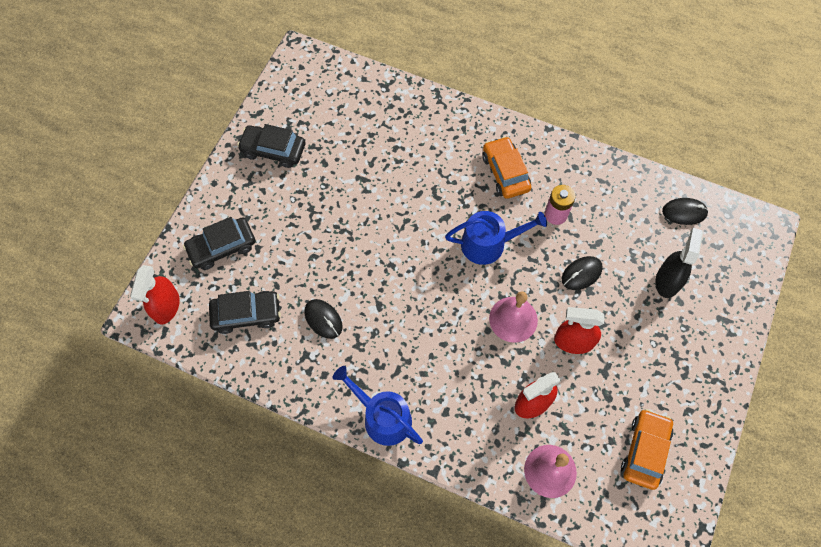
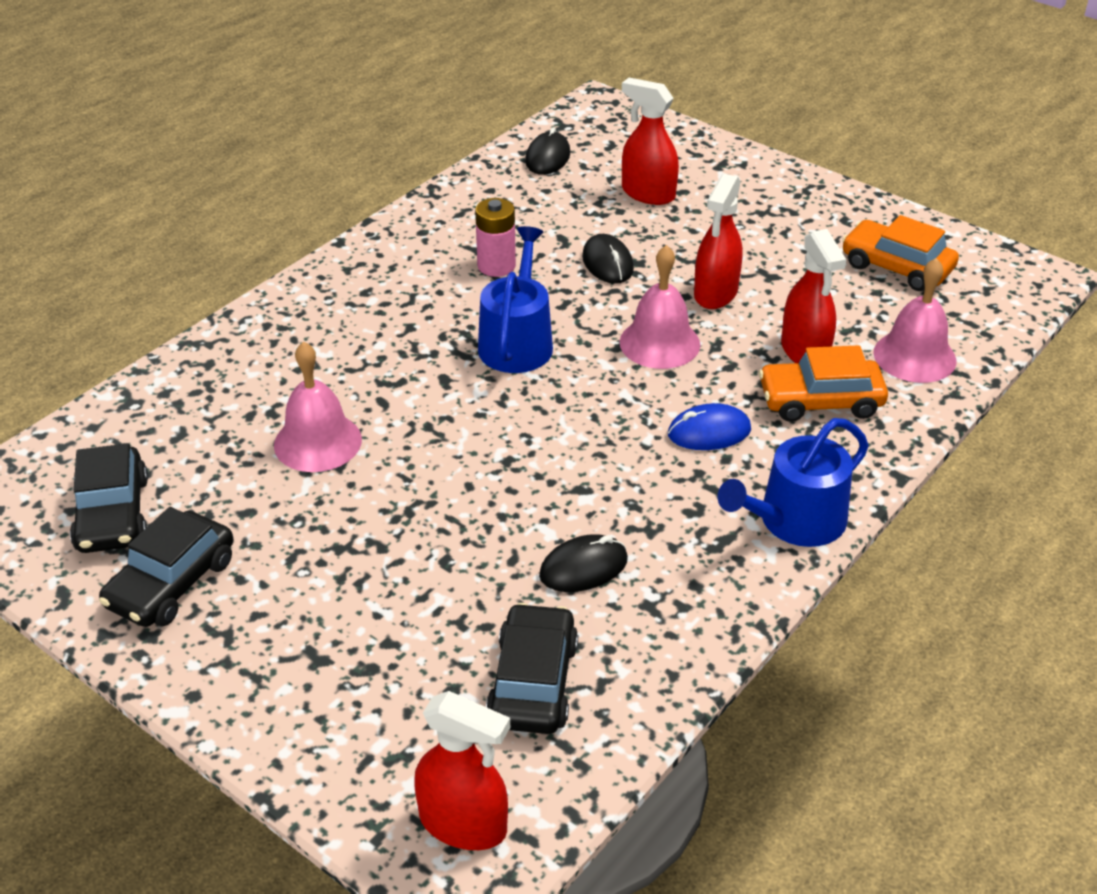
camera: 75 degrees left, 25 degrees down
black car [183,217,255,270] -> black car moved to [70,443,148,553]
orange car [482,136,531,199] -> orange car moved to [759,345,888,422]
black spray bottle [655,228,703,298] -> red spray bottle [622,78,679,205]
none -> pink bell [274,341,362,472]
none -> blue mouse [668,403,751,450]

